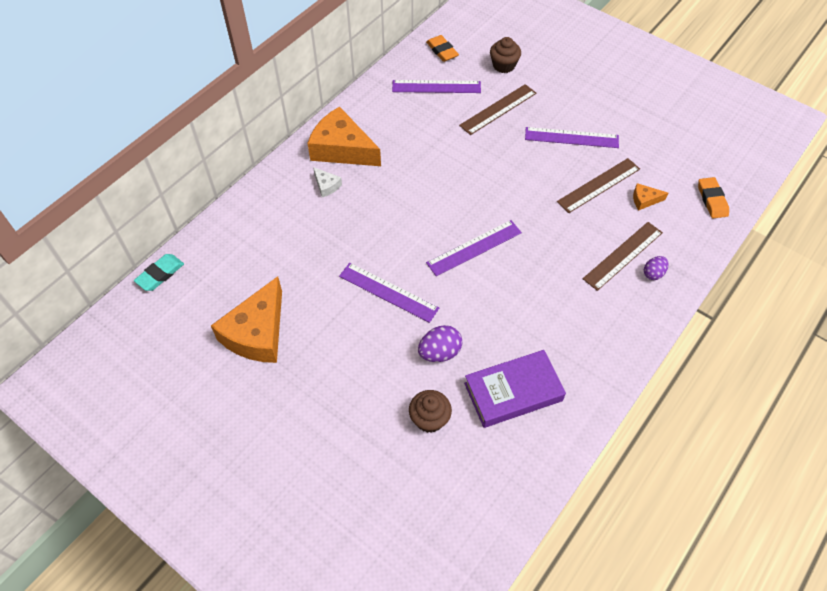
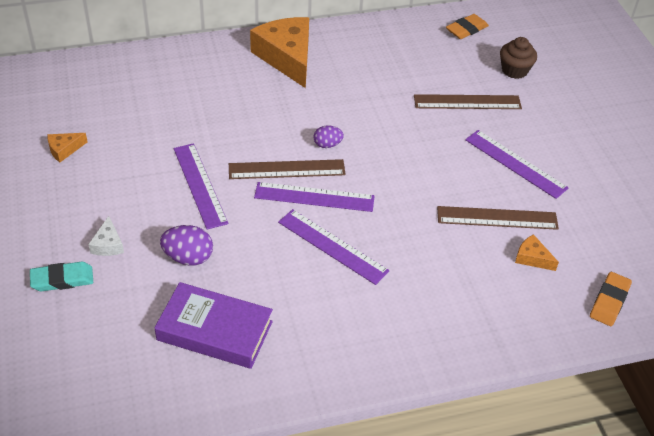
camera: 35 degrees right, 10 degrees down
turquoise eraser [134,254,184,291] -> turquoise eraser moved to [30,262,93,291]
orange cheese [211,276,282,363] -> orange cheese [47,133,88,162], size x0.43
white cheese [313,167,342,197] -> white cheese moved to [88,216,124,256]
purple ruler [392,80,481,93] -> purple ruler moved to [278,209,390,285]
brown cupcake [409,390,452,433] -> none
orange eraser [426,35,459,62] -> orange eraser turned 45 degrees clockwise [446,14,489,39]
brown ruler [583,222,663,291] -> brown ruler moved to [229,159,346,179]
purple egg [644,256,669,280] -> purple egg moved to [314,125,344,148]

